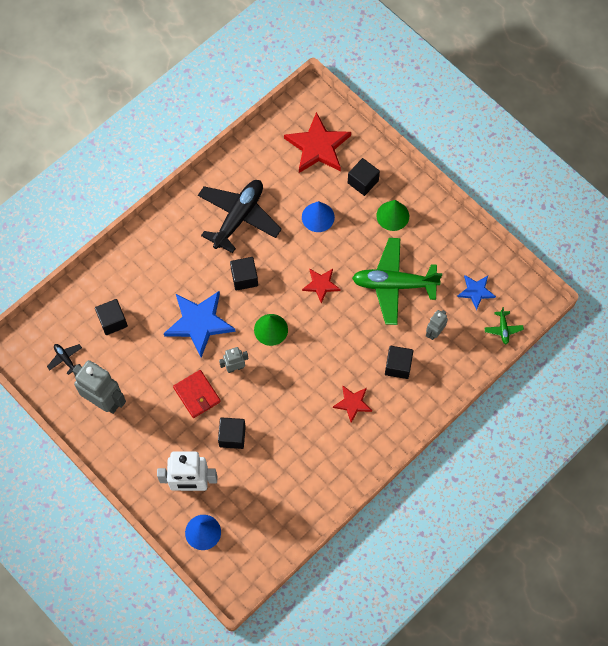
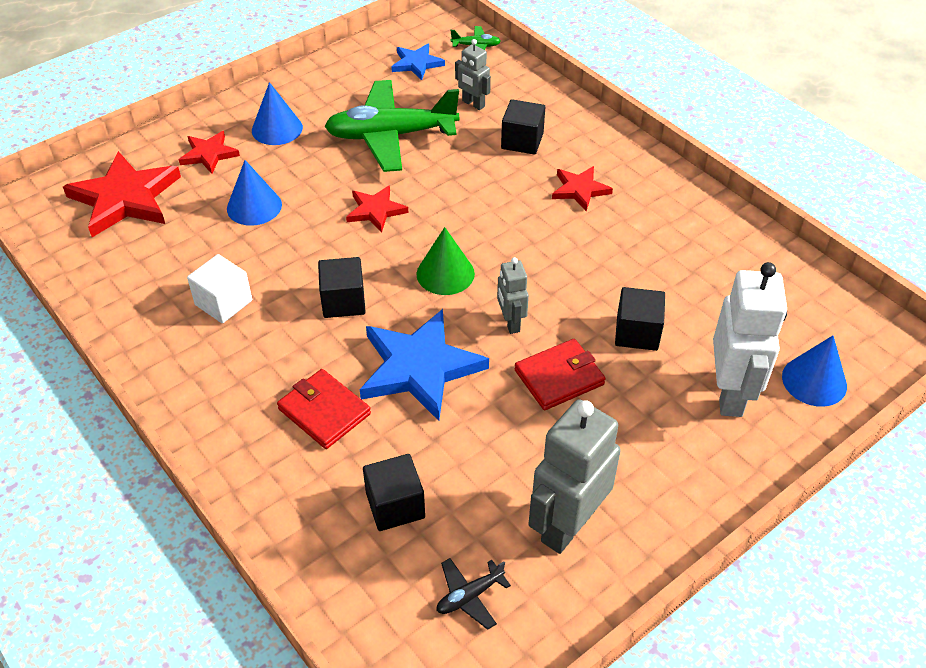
camera: 85 degrees left, 20 degrees down
black plane [198,180,282,253] -> white cube [187,254,252,323]
black cube [348,158,380,196] -> red star [179,131,240,174]
green plane [352,238,442,325] -> green plane turned 75 degrees clockwise [324,80,459,172]
green cone [377,200,409,231] -> blue cone [252,82,303,145]
none -> red wallet [277,369,371,449]

